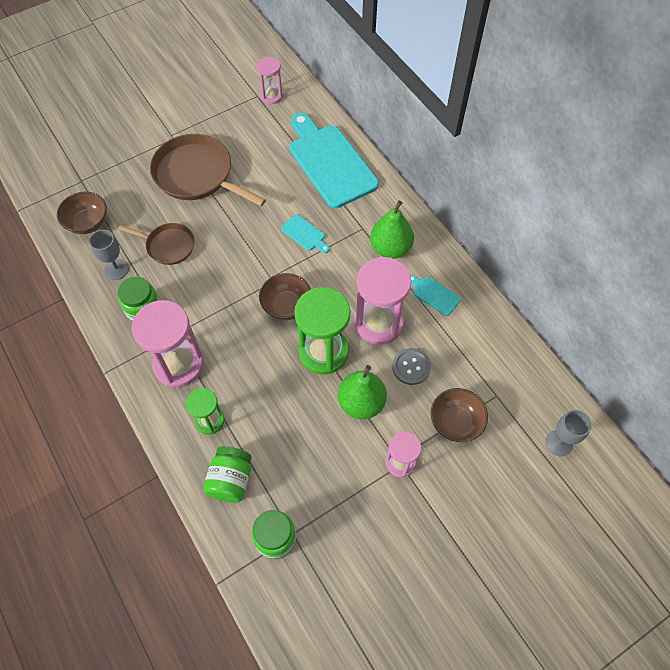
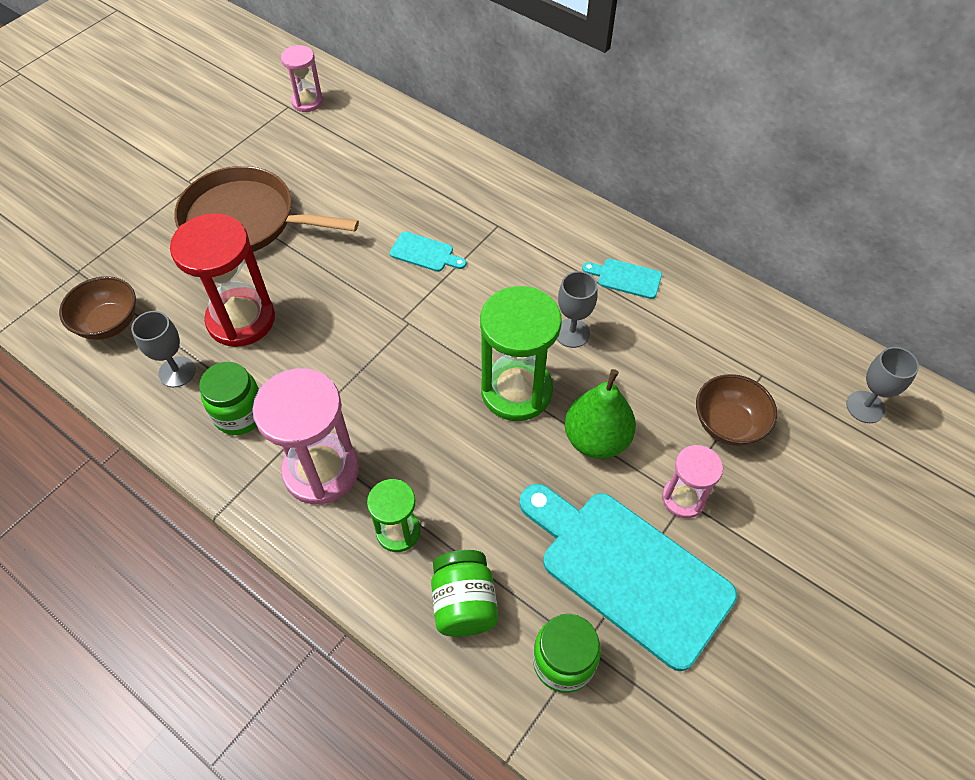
camera: 20 degrees left, 5 degrees down
brown pan [118,223,195,265] -> red hourglass [170,213,275,347]
brown bowl [259,273,311,320] -> none
turquoise cutting board [290,113,379,208] -> turquoise cutting board moved to [520,484,737,671]
pink hourglass [354,257,411,345] -> grey goblet [557,271,598,348]
green pear [370,201,414,259] -> none
grey button [392,348,431,385] -> none

